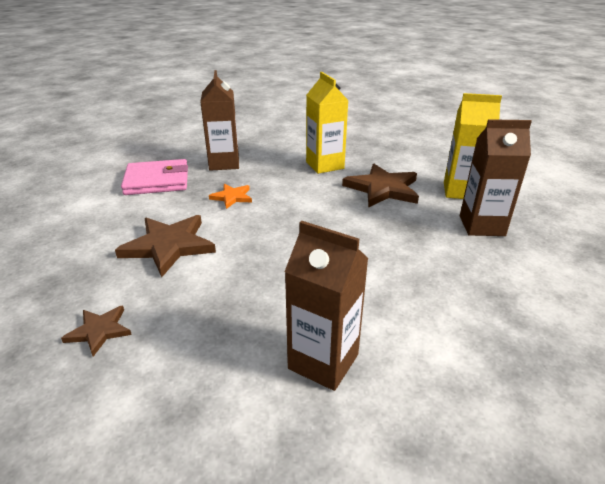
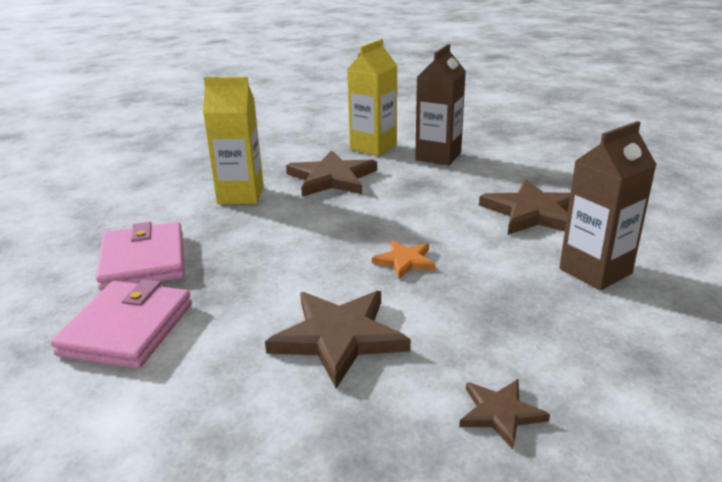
camera: 65 degrees left, 5 degrees down
brown carton [200,70,239,171] -> pink wallet [96,222,185,291]
orange star [209,184,252,209] -> orange star moved to [372,240,436,279]
none -> brown star [479,179,570,235]

